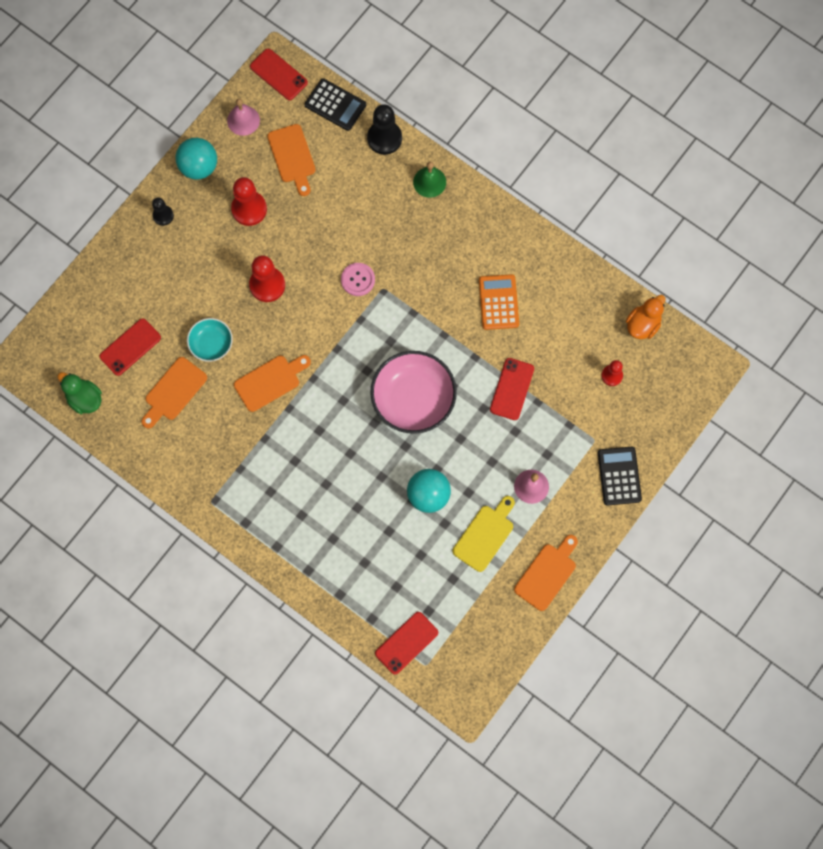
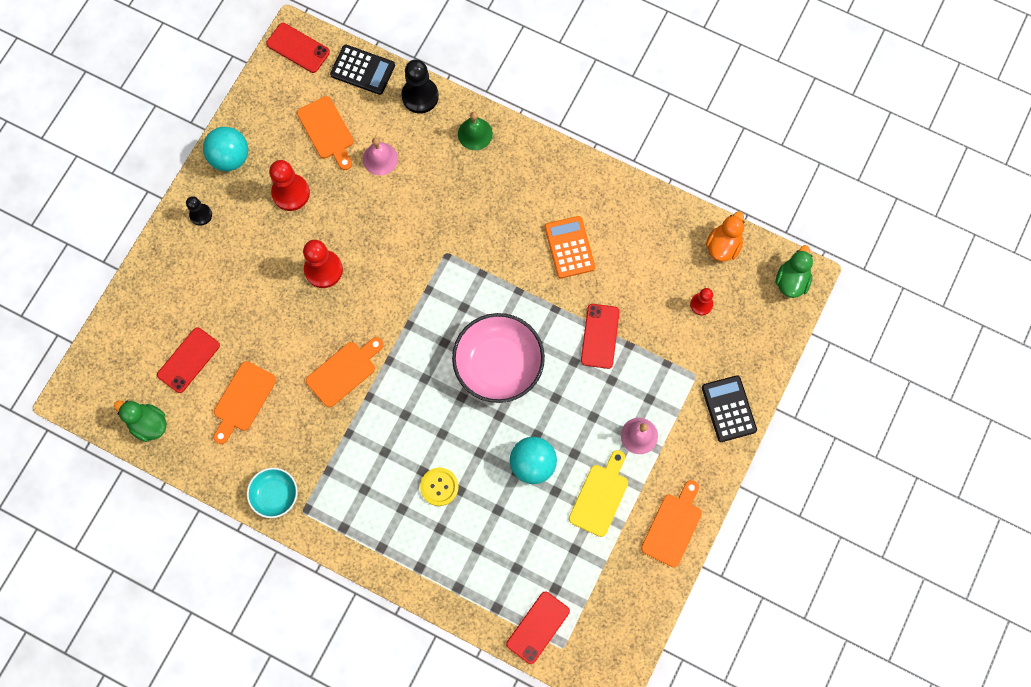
camera: 10 degrees left, 0 degrees up
turquoise bowl [187,318,233,362] -> turquoise bowl moved to [247,468,298,518]
pink bell [227,99,260,136] -> pink bell moved to [363,137,398,175]
pink button [341,263,375,296] -> none
none -> yellow button [420,468,459,506]
none -> green duck [776,245,813,298]

